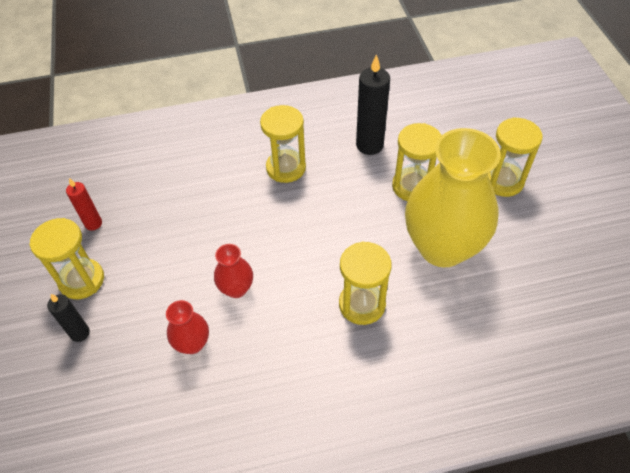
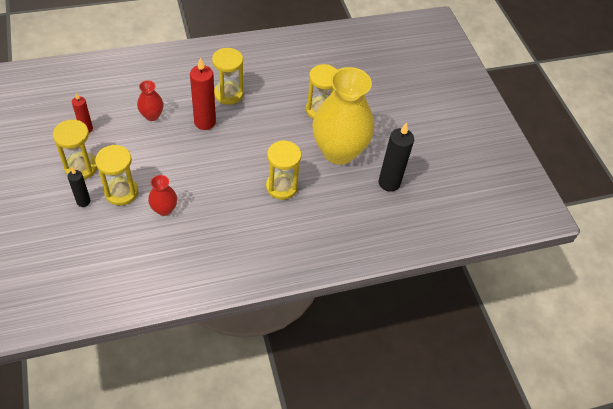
camera: 10 degrees left, 0 degrees up
red vase [214,244,253,298] -> red vase moved to [137,80,163,121]
black candle [356,54,390,155] -> black candle moved to [378,122,414,192]
yellow hourglass [488,117,543,197] -> yellow hourglass moved to [95,145,138,206]
none -> red candle [190,57,216,130]

